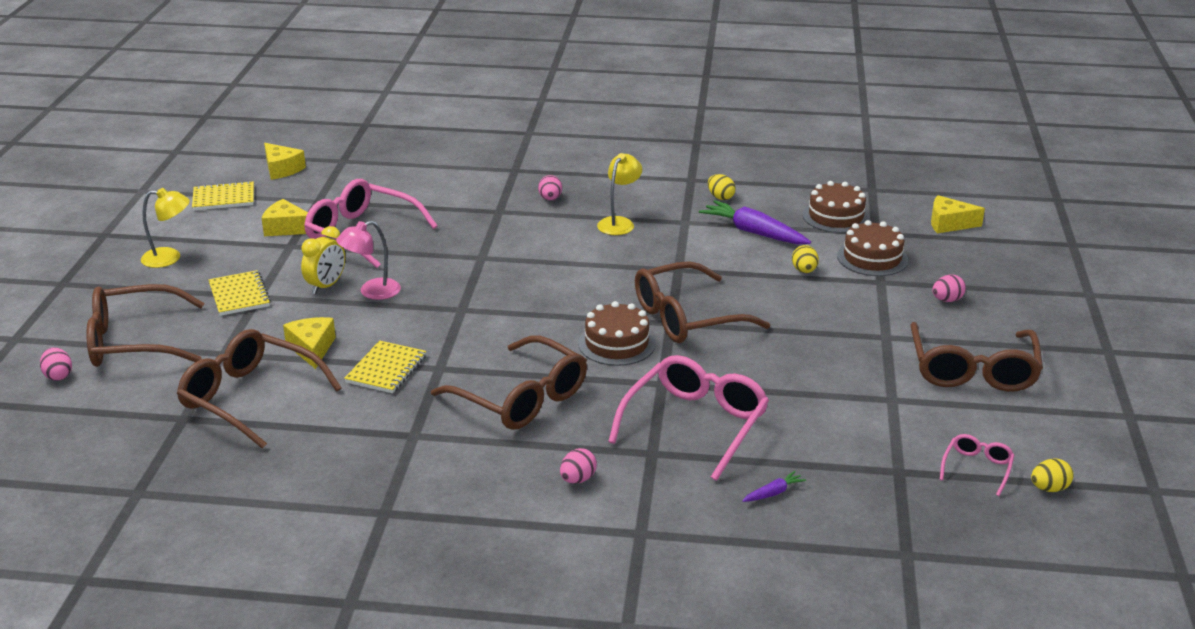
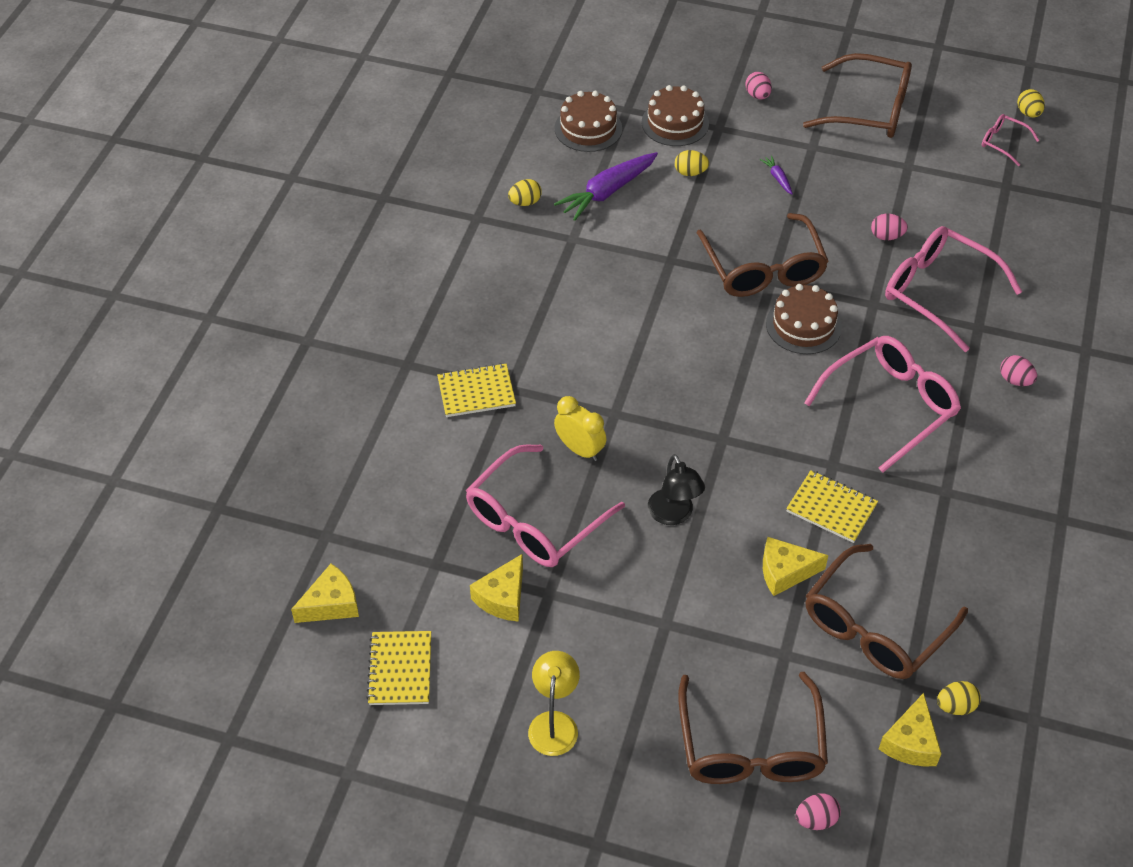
camera: 80 degrees left, 20 degrees up
yellow notebook [208,270,271,316] -> yellow notebook moved to [437,363,516,417]
yellow clock [301,226,345,294] -> yellow clock moved to [554,396,607,461]
pink lamp [336,221,401,300] -> black lamp [648,454,705,525]
brown glasses [431,336,587,430] -> pink glasses [804,336,961,473]
pink egg [538,175,562,201] -> pink egg moved to [871,214,908,240]
yellow lamp [597,153,642,235] -> none
purple carrot [742,471,806,502] -> purple carrot moved to [760,155,793,194]
yellow cheese [931,195,985,233] -> yellow cheese moved to [879,693,942,767]
none -> yellow egg [937,681,981,715]

